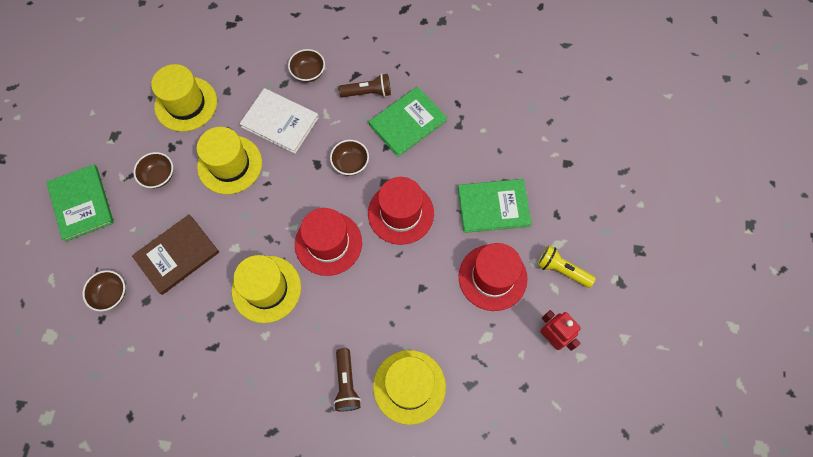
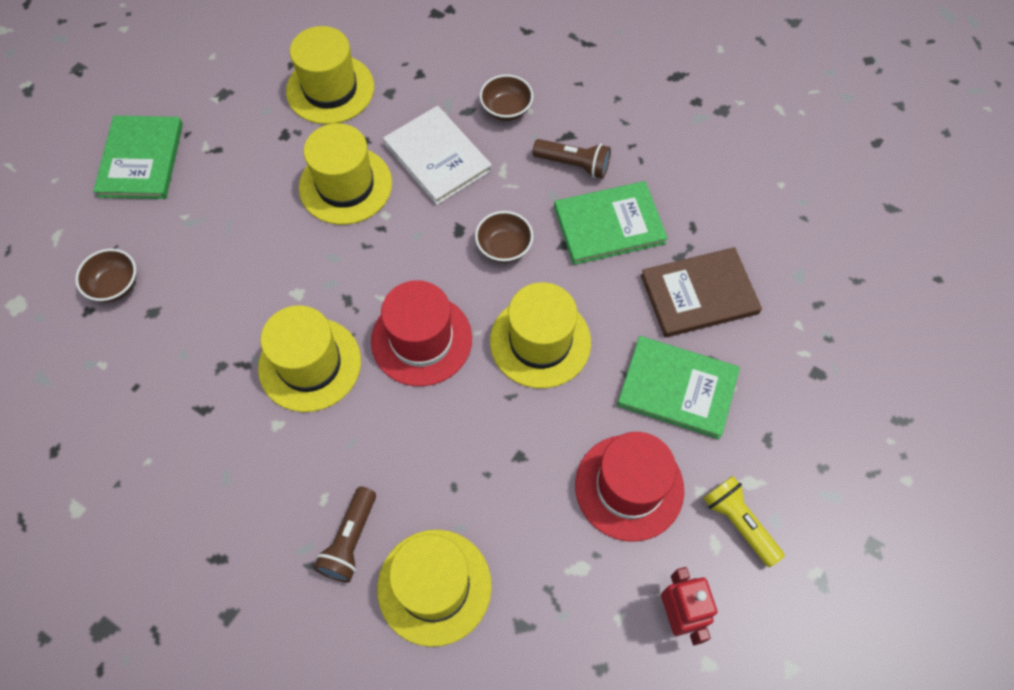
camera: 25 degrees right, 5 degrees down
brown book [132,214,219,295] -> brown book moved to [641,247,762,337]
brown bowl [134,152,173,188] -> none
red hat [368,177,434,245] -> yellow hat [490,282,591,388]

